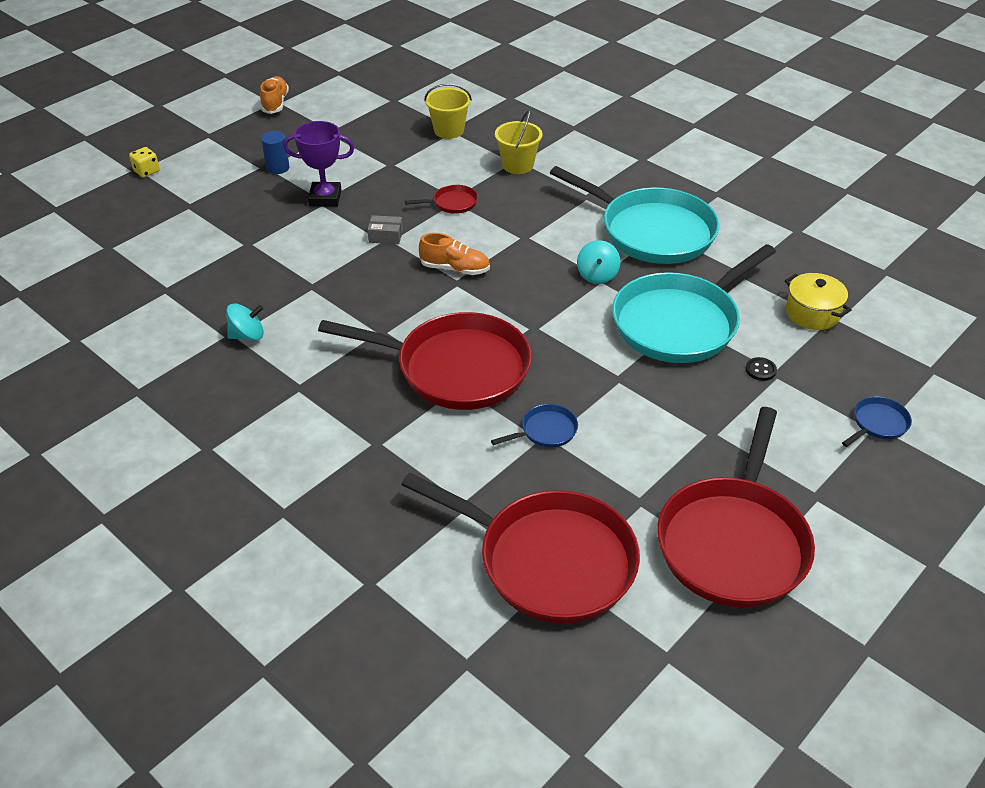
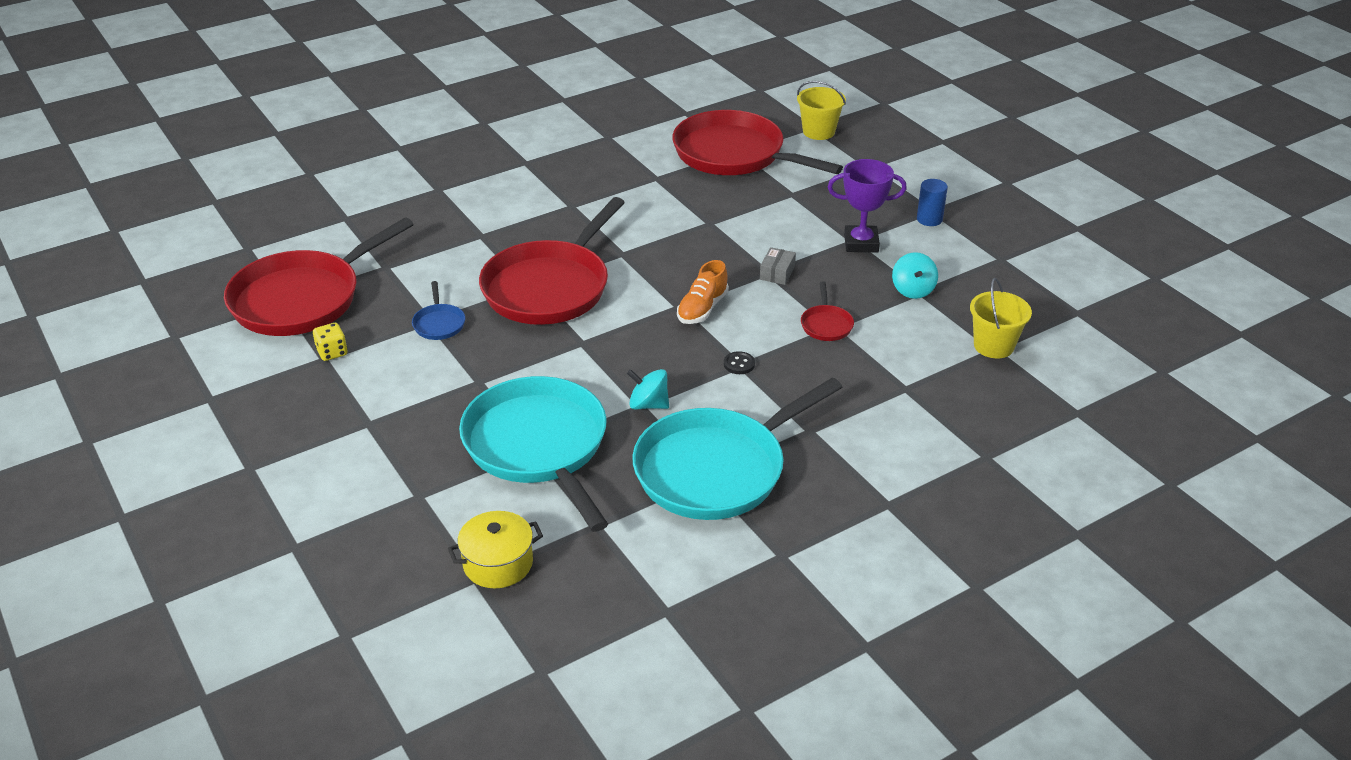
camera: 105 degrees right, 5 degrees down
yellow dice [129,147,160,178] -> yellow dice moved to [313,323,347,361]
turquoise spinning top [226,303,264,341] -> turquoise spinning top moved to [892,252,938,299]
orange shoe [260,76,289,114] -> none
purple trophy [283,121,354,207] -> purple trophy turned 75 degrees clockwise [828,159,907,253]
yellow bucket [495,110,542,174] -> yellow bucket moved to [797,81,846,140]
red pan [657,407,815,608] -> red pan moved to [672,110,843,175]
black button [746,357,777,381] -> black button moved to [724,351,755,374]
blue pan [842,396,912,447] -> none

